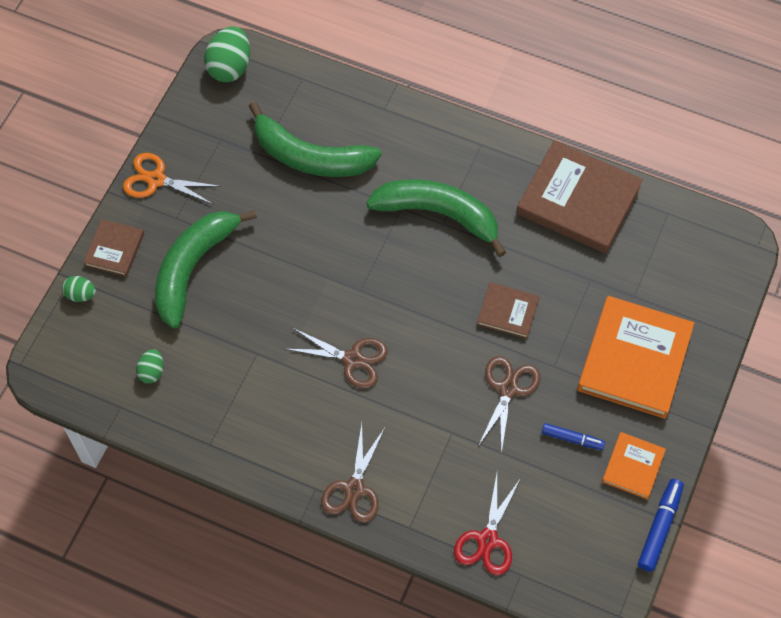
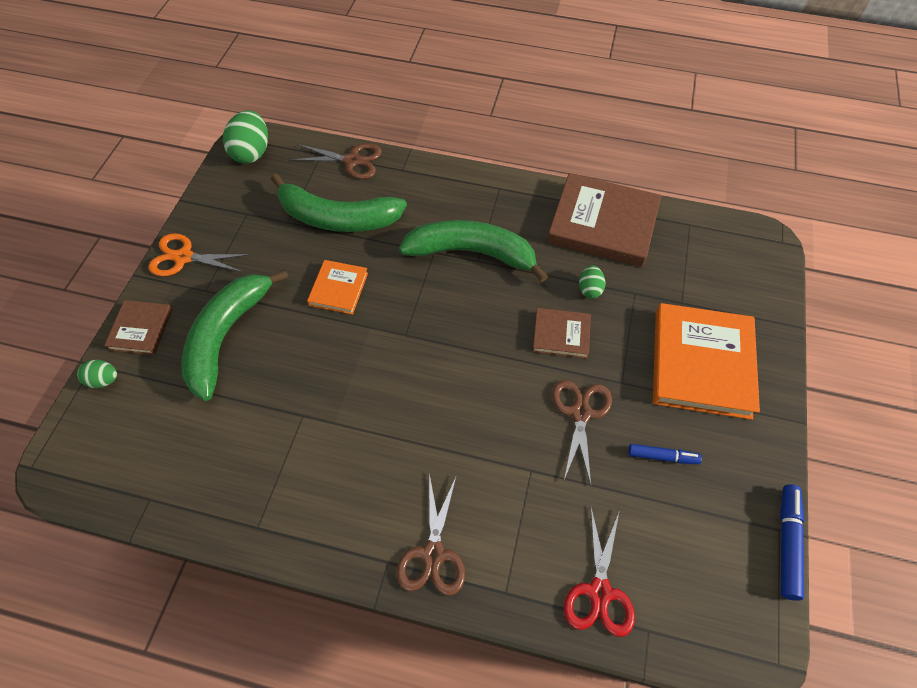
camera: 10 degrees left, 5 degrees down
green egg [136,349,164,384] -> green egg moved to [579,265,605,298]
brown scissors [286,328,388,388] -> brown scissors moved to [292,143,382,179]
orange book [602,432,666,500] -> orange book moved to [307,260,368,315]

